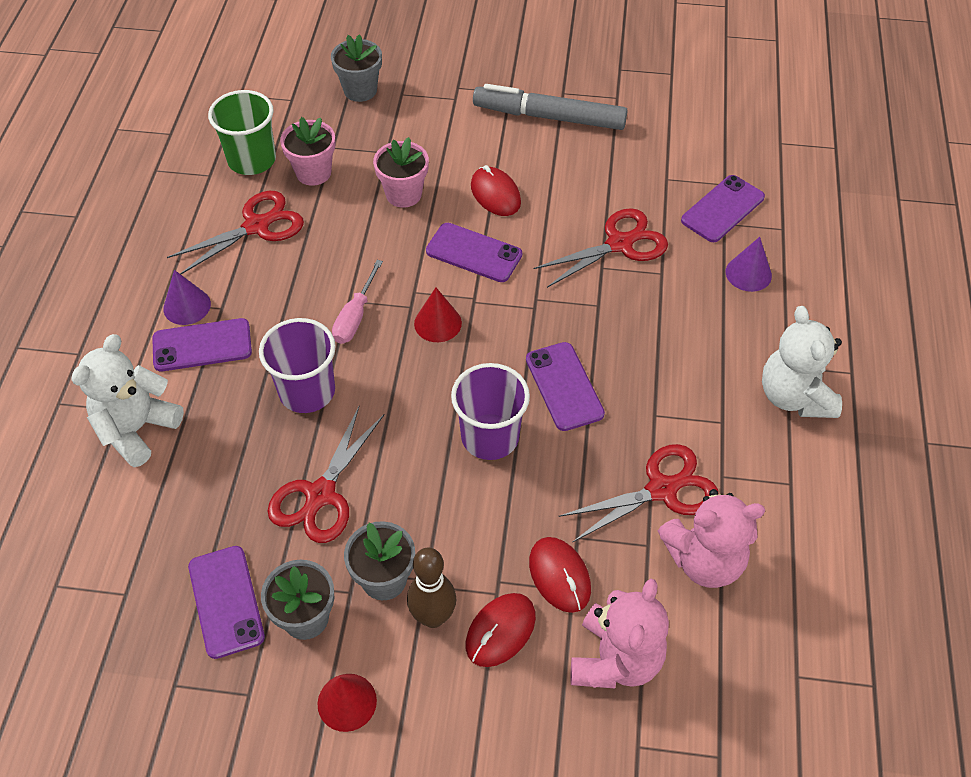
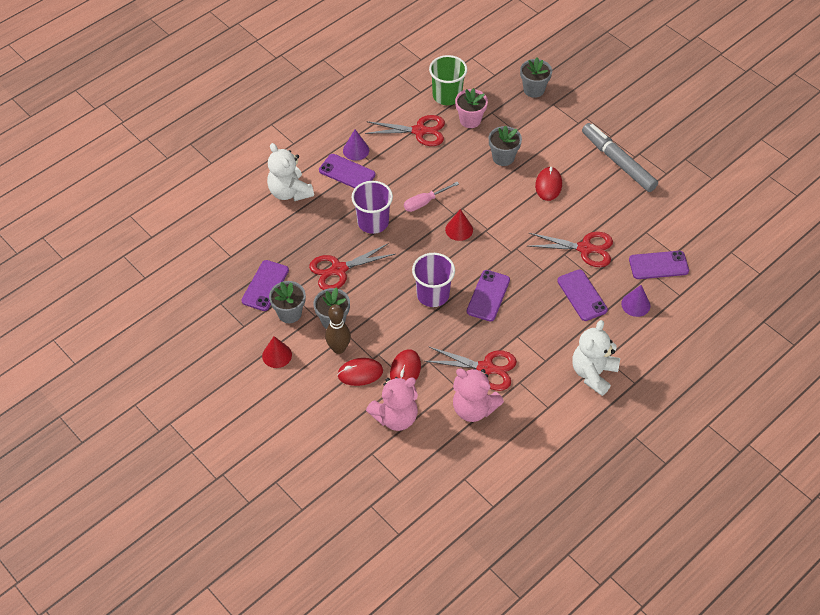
camera: 40 degrees right, 0 degrees up
white teddy bear [71,334,184,467] -> white teddy bear turned 105 degrees counterclockwise [267,143,314,201]
pink flower pot [373,137,429,208] -> grey flower pot [489,126,522,166]
purple phone [426,223,522,282] -> purple phone moved to [557,270,608,321]

